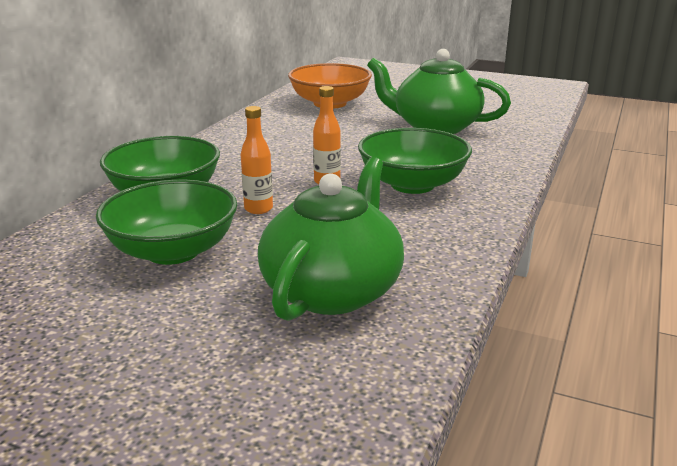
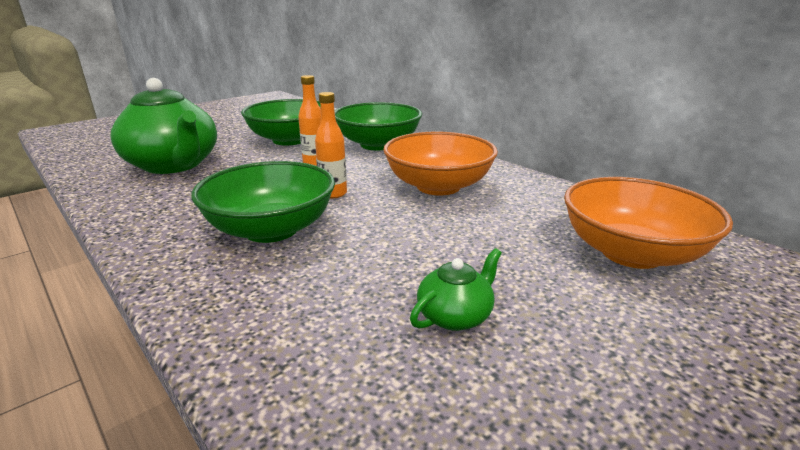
camera: 115 degrees right, 0 degrees up
green teapot [367,49,511,134] -> green teapot [410,248,502,331], size x0.44
none -> orange bowl [383,131,498,195]

